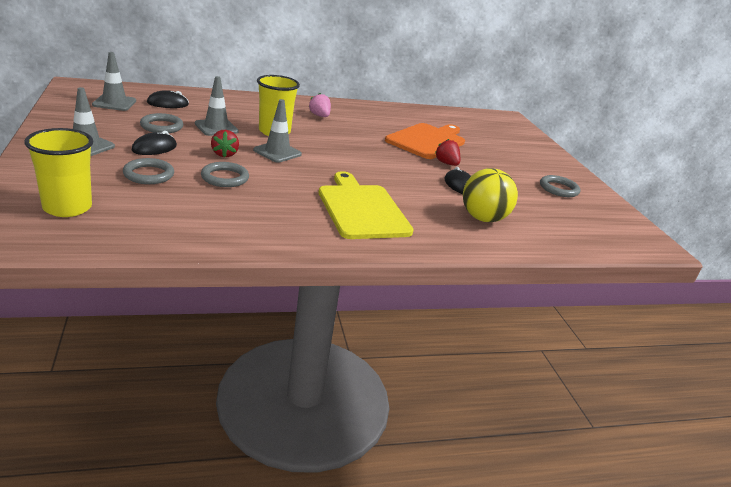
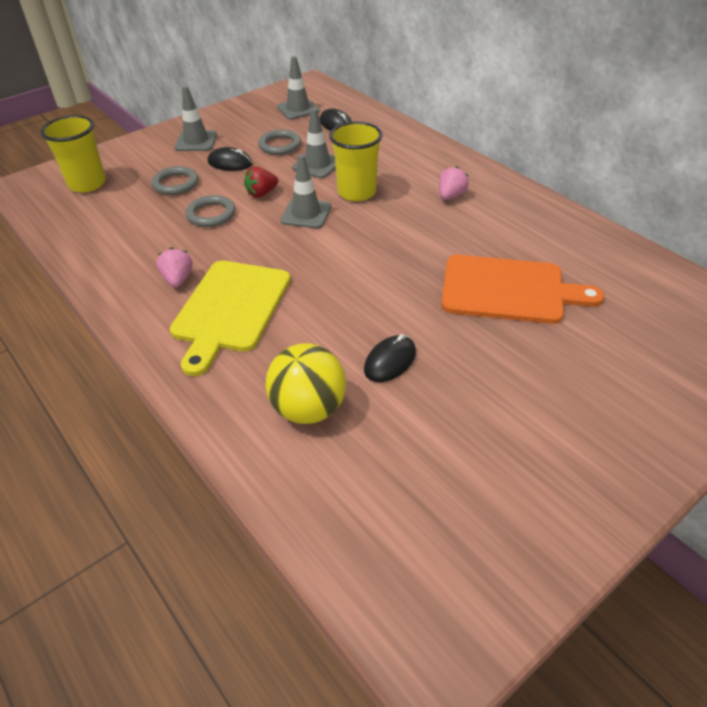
camera: 70 degrees right, 15 degrees up
yellow cutting board [319,171,414,239] -> yellow cutting board turned 150 degrees clockwise [169,260,291,376]
red strawberry [435,139,460,166] -> none
grey ring [540,175,580,197] -> none
none -> pink strawberry [157,247,192,288]

